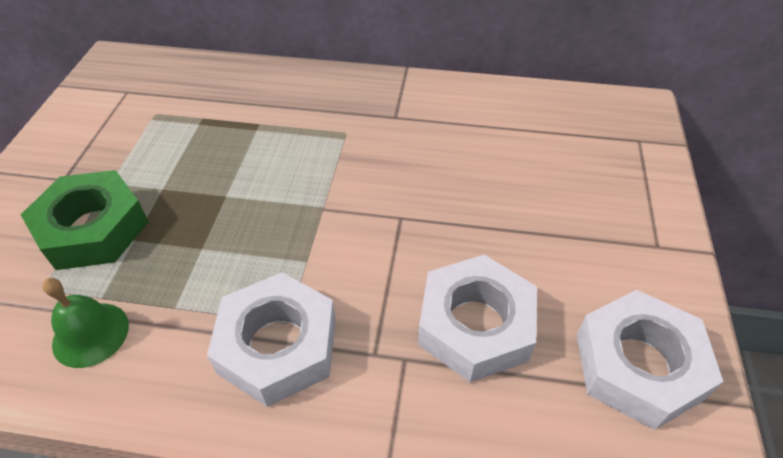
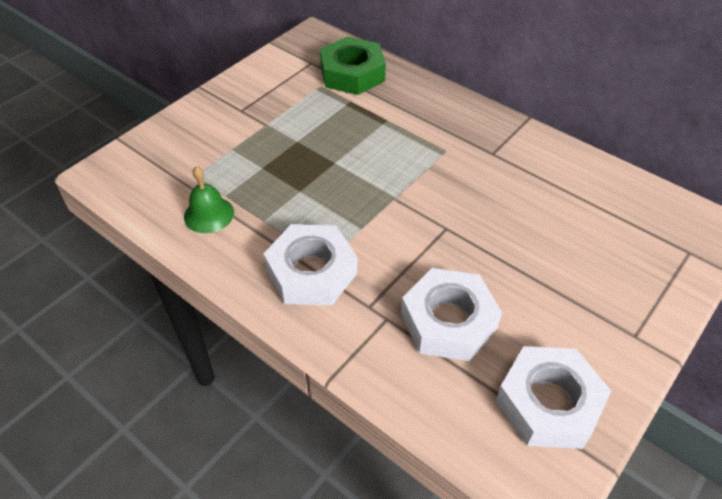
camera: 30 degrees right, 0 degrees up
green nut [21,170,149,270] -> green nut moved to [320,37,386,95]

